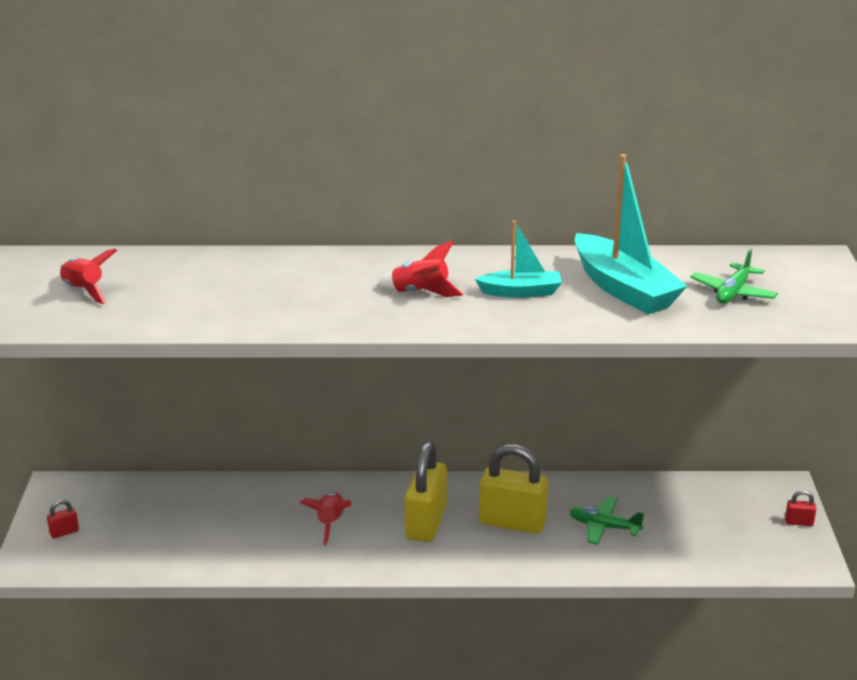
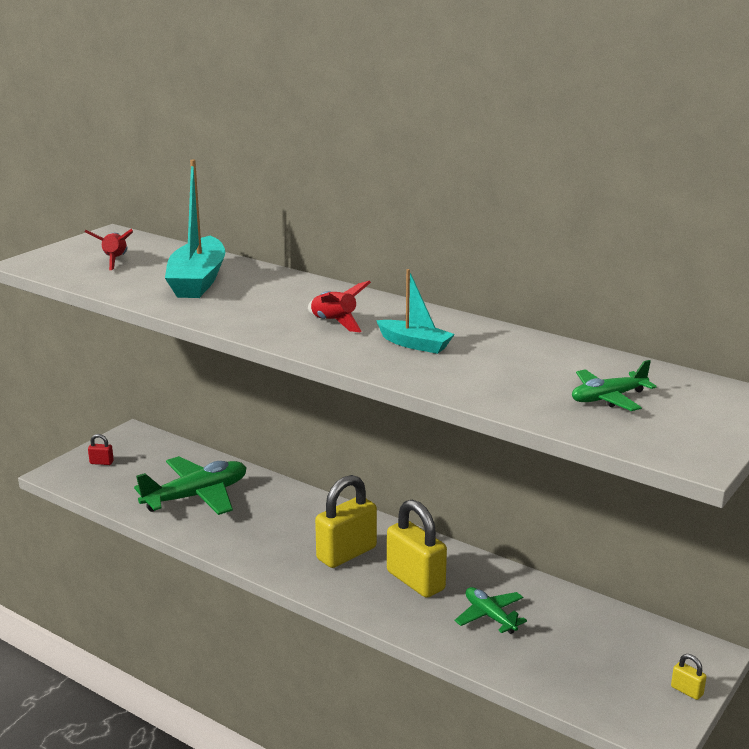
camera: 35 degrees right, 5 degrees down
red rocket [300,492,351,545] -> none
turquoise boat [575,154,687,314] -> turquoise boat moved to [165,159,225,298]
red padlock [785,490,816,526] -> yellow padlock [671,654,707,700]
none -> green plane [134,456,247,515]

